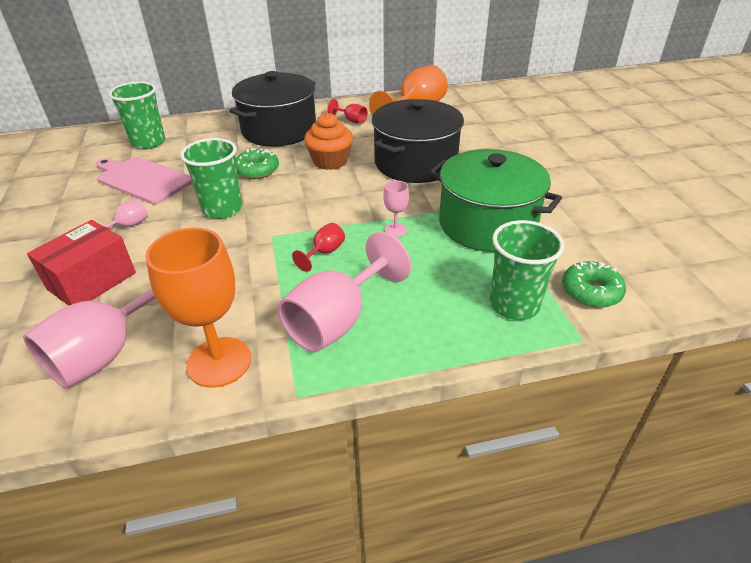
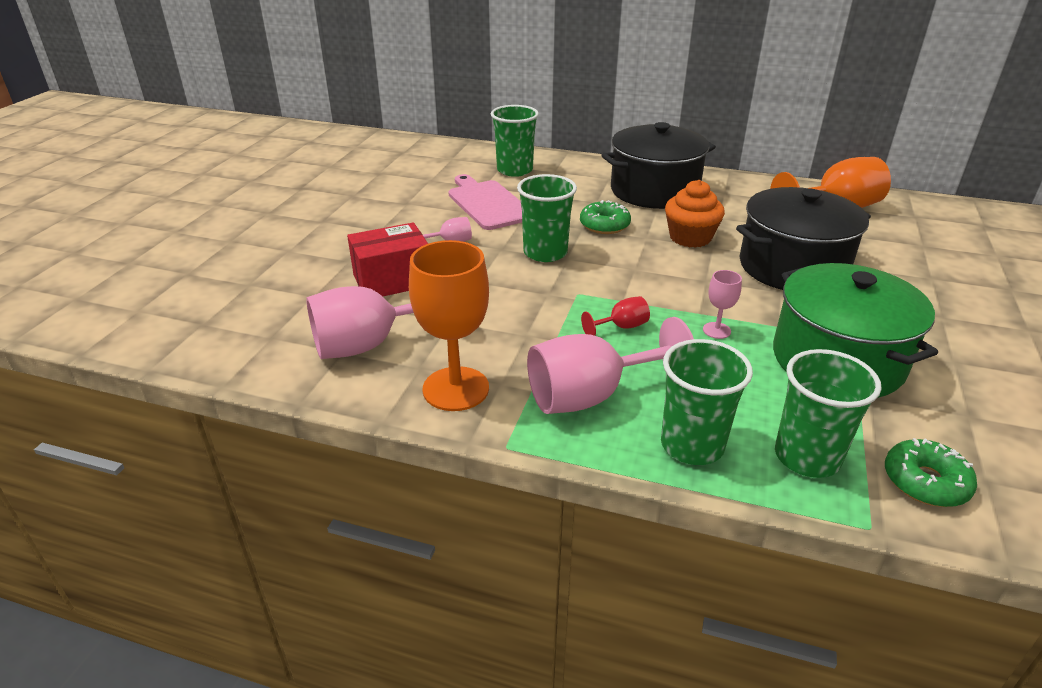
camera: 30 degrees right, 5 degrees down
red goblet [328,99,368,124] -> none
none -> green cup [661,339,753,465]

